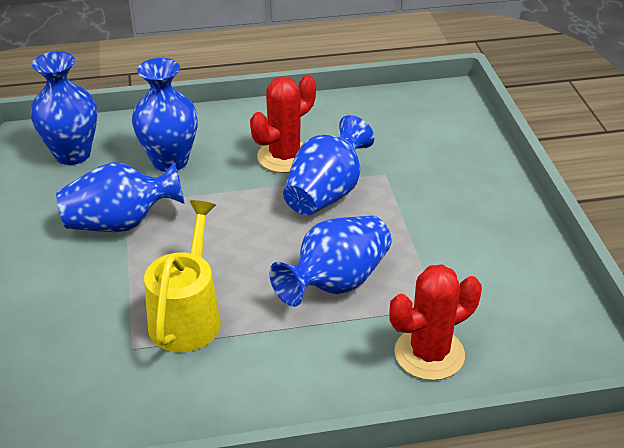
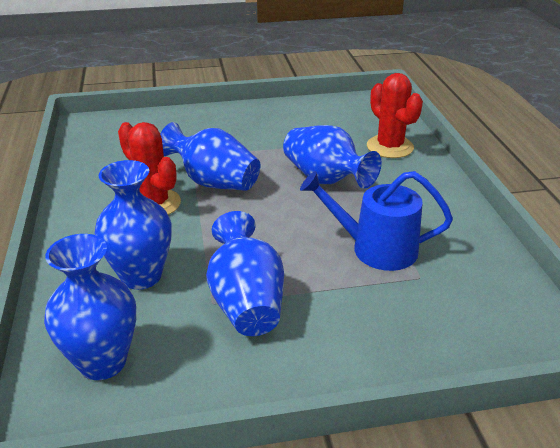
camera: 90 degrees left, 5 degrees down
yellow watering can [144,200,221,352] -> blue watering can [300,171,453,271]

